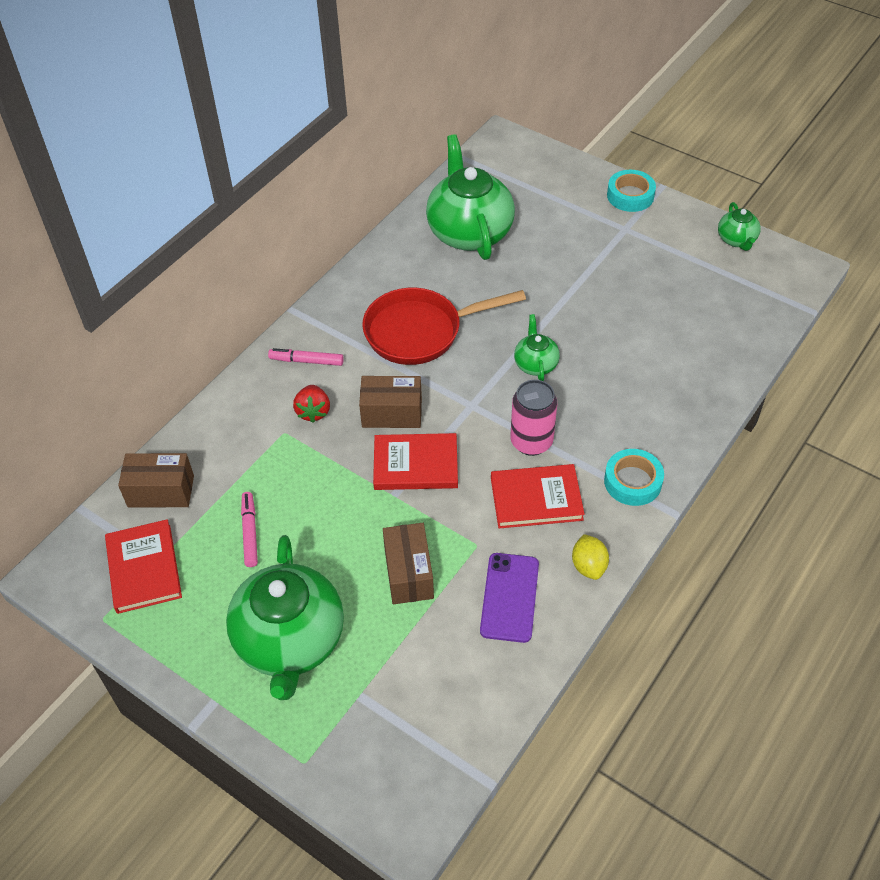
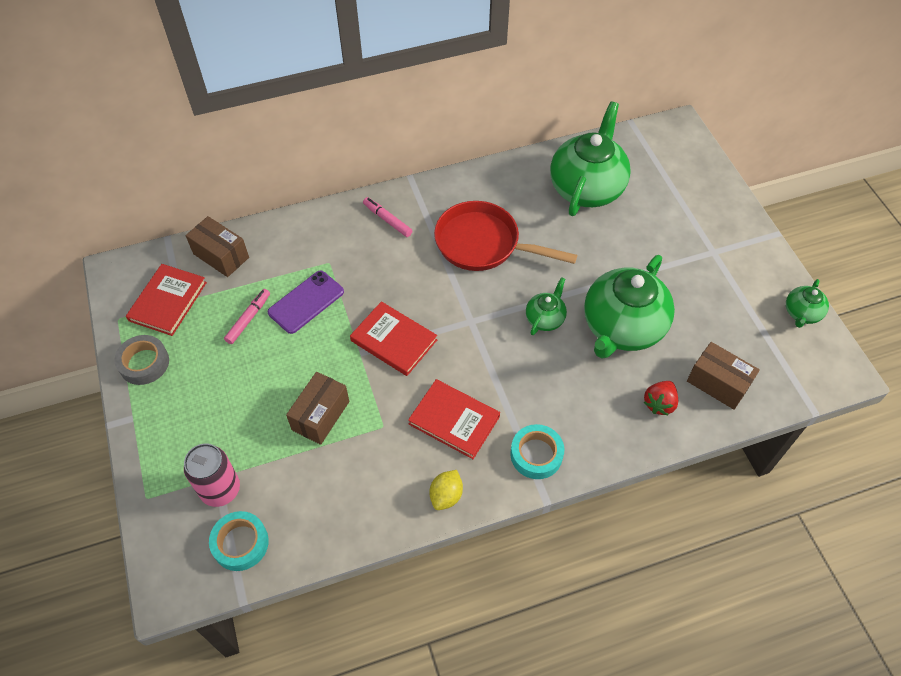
camera: 35 degrees right, 5 degrees up
green teapot [226,535,344,700] -> green teapot moved to [584,255,675,359]
red strawberry [293,385,330,423] -> red strawberry moved to [644,381,678,415]
brown box [359,376,422,428] -> brown box moved to [687,342,760,409]
purple phone [480,553,539,643] -> purple phone moved to [268,271,344,334]
pink can [510,380,557,456] -> pink can moved to [184,444,240,507]
turquoise tape [607,170,656,212] -> turquoise tape moved to [209,511,269,571]
none -> grey tape [114,335,169,385]

